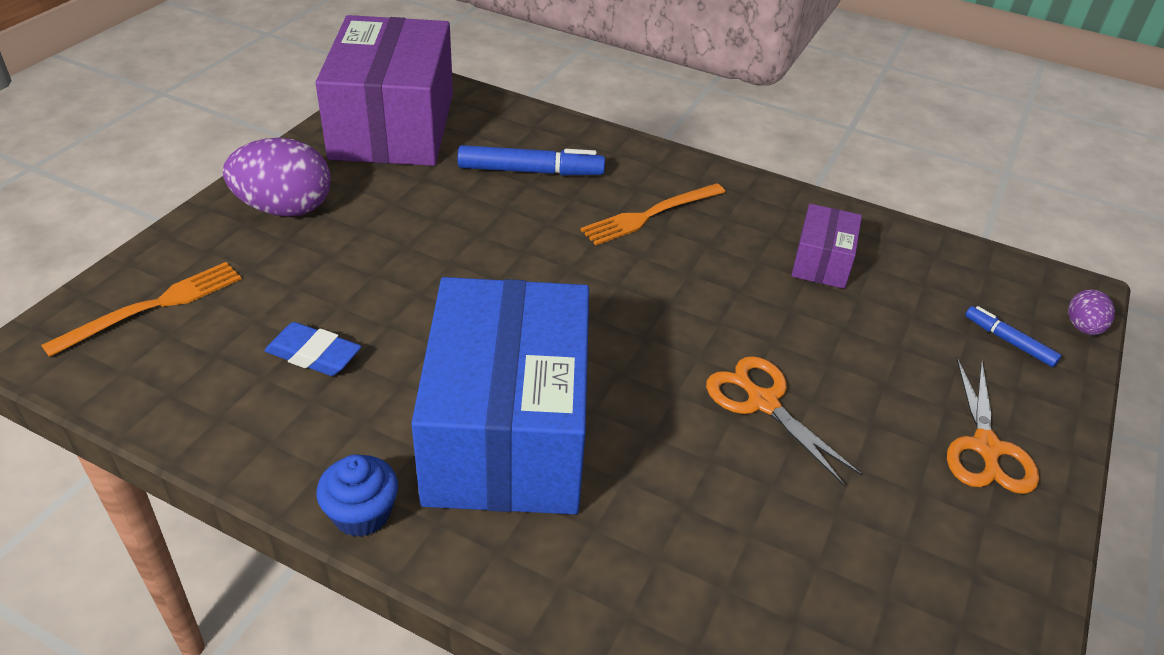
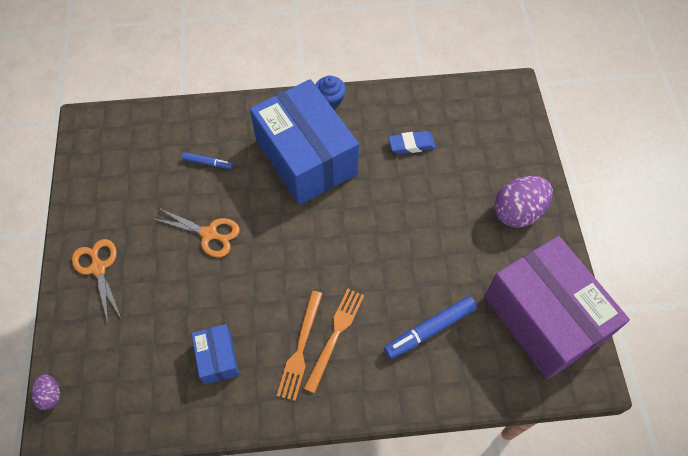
camera: 150 degrees right, 20 degrees up
orange fork [41,262,242,357] -> orange fork moved to [277,291,323,401]
purple box [791,204,862,289] -> blue box [191,324,239,384]
blue marker [965,306,1062,367] -> blue marker moved to [182,152,233,169]

